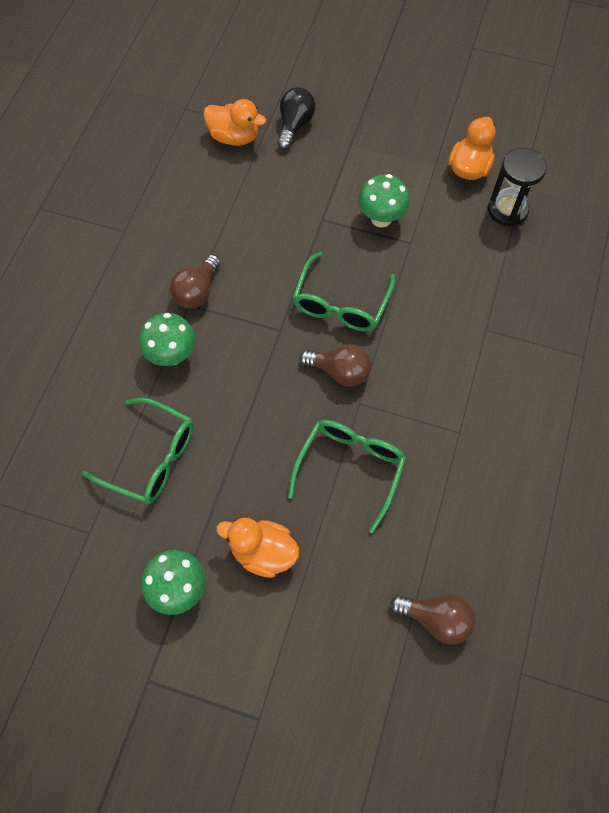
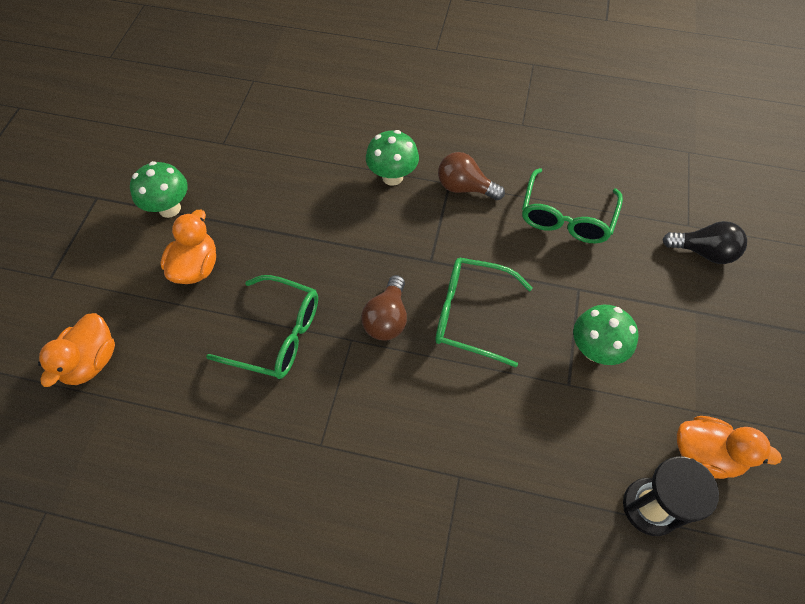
camera: 85 degrees right, 5 degrees down
green glasses [82,398,194,504] -> green glasses moved to [522,168,623,243]
orange duck [203,99,266,146] -> orange duck moved to [38,313,115,387]
brown light bulb [390,594,476,644] -> none

